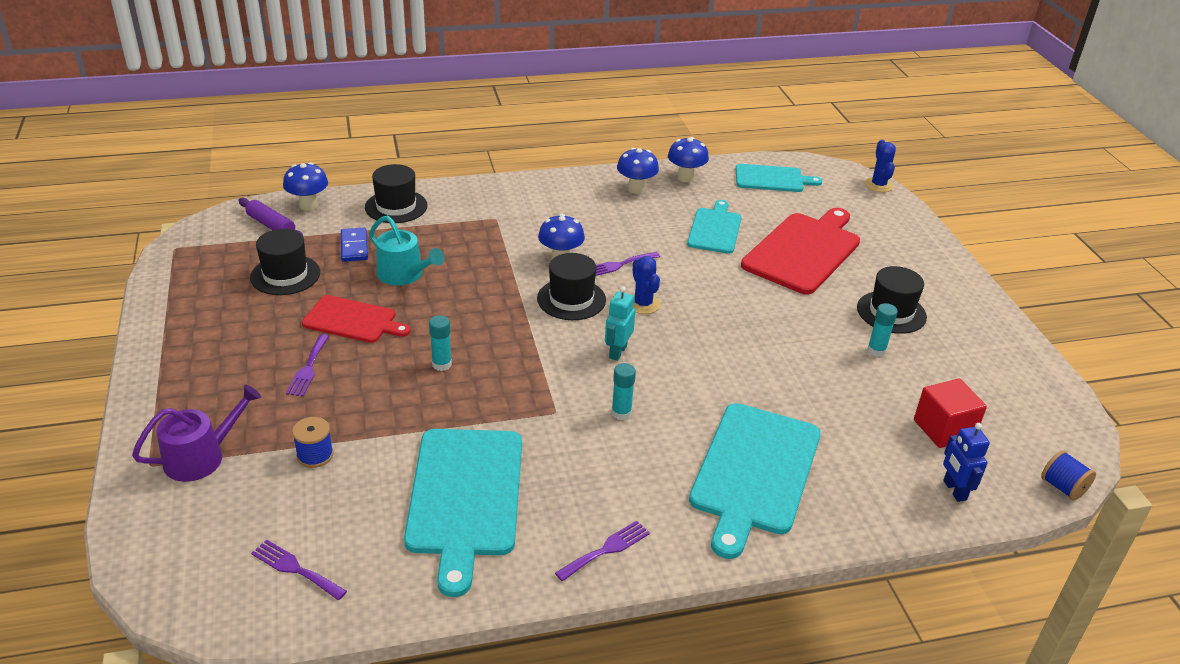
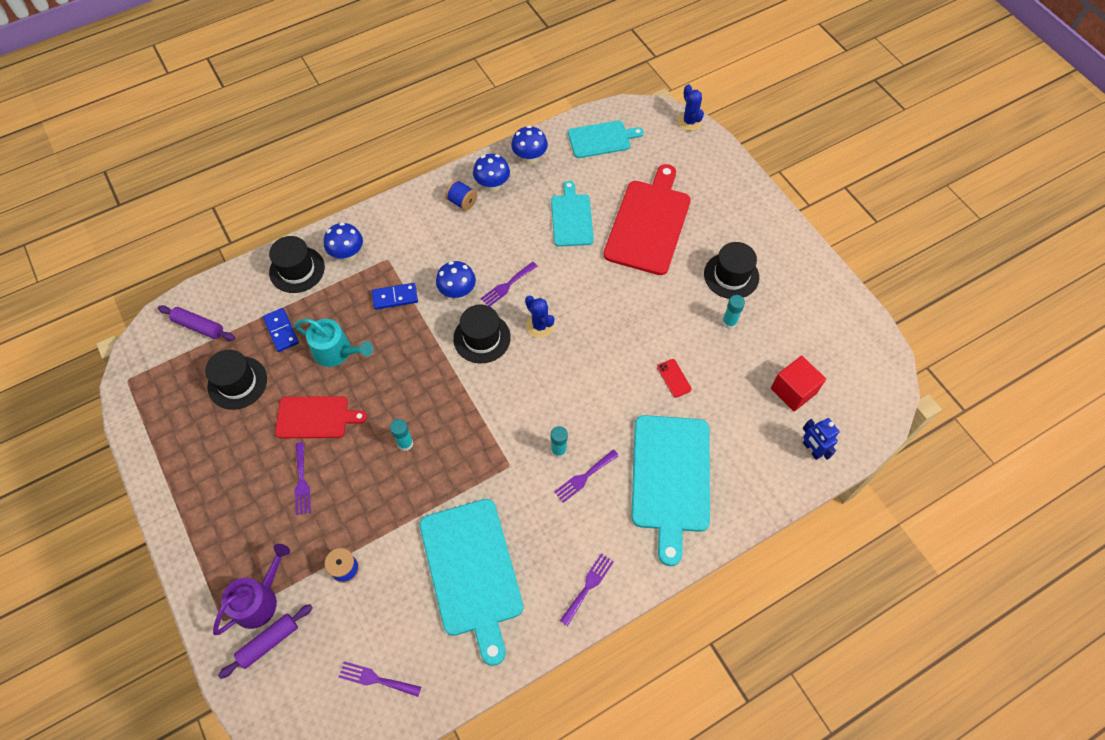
camera: 15 degrees left, 25 degrees up
blue mushroom [283,162,328,211] -> blue mushroom moved to [324,222,363,262]
turquoise robot [605,287,636,361] -> none
blue spool [1041,450,1096,501] -> blue spool moved to [445,180,478,211]
none -> purple rolling pin [218,604,313,679]
none -> blue domino [372,283,418,310]
none -> purple fork [554,449,619,503]
none -> red phone [657,359,692,398]

